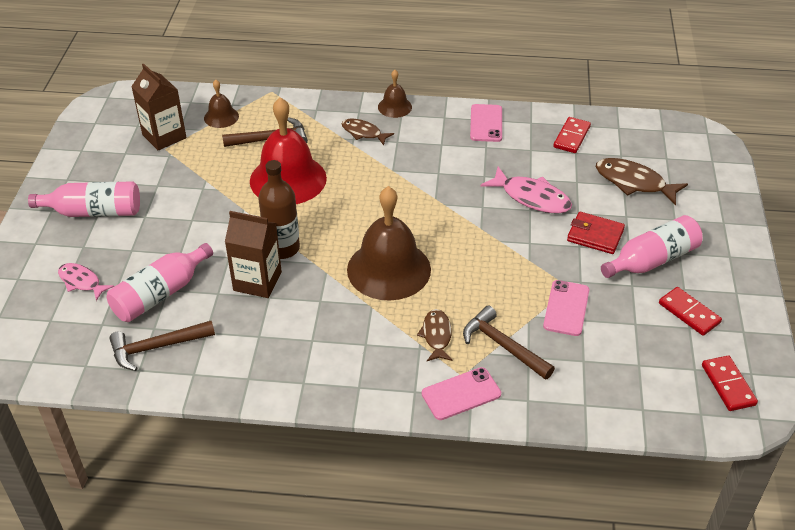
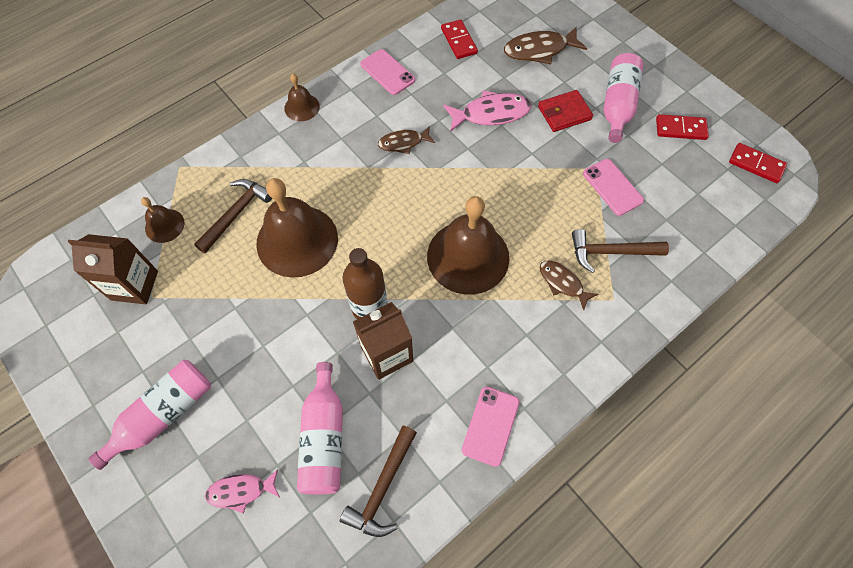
camera: 45 degrees left, 20 degrees up
red bell [250,97,327,204] -> brown bell [256,178,338,278]
brown fish [342,119,394,145] -> brown fish moved to [378,126,435,154]
pink phone [422,367,501,420] -> pink phone moved to [462,386,520,467]

